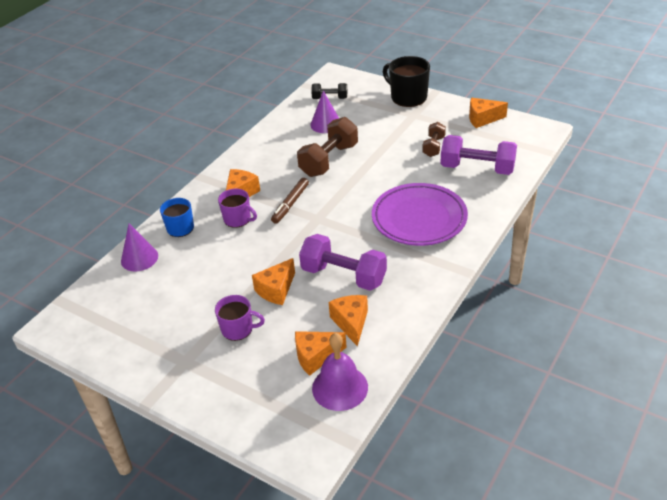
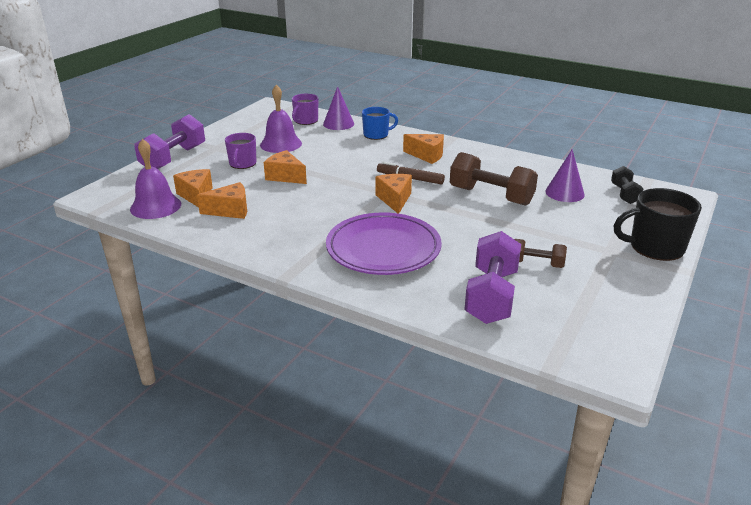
camera: 85 degrees right, 10 degrees down
purple mug [218,189,257,228] -> purple mug moved to [292,94,318,125]
purple dumbbell [299,234,387,290] -> purple dumbbell moved to [134,114,205,169]
black mug [383,56,430,107] -> black mug turned 135 degrees counterclockwise [614,188,702,261]
orange cheese [469,98,508,128] -> orange cheese moved to [375,174,412,214]
none -> purple bell [260,85,302,153]

